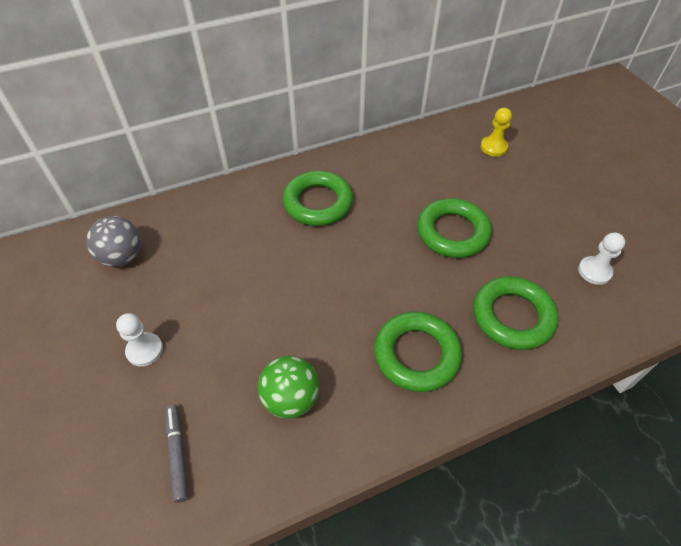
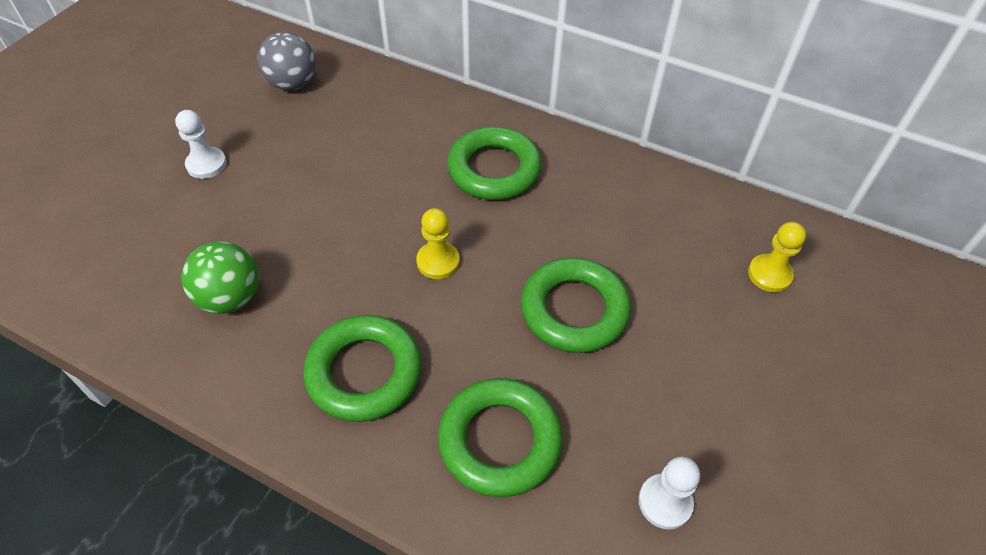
camera: 50 degrees right, 0 degrees up
grey marker [165,404,188,503] -> none
none -> yellow pawn [416,208,460,279]

